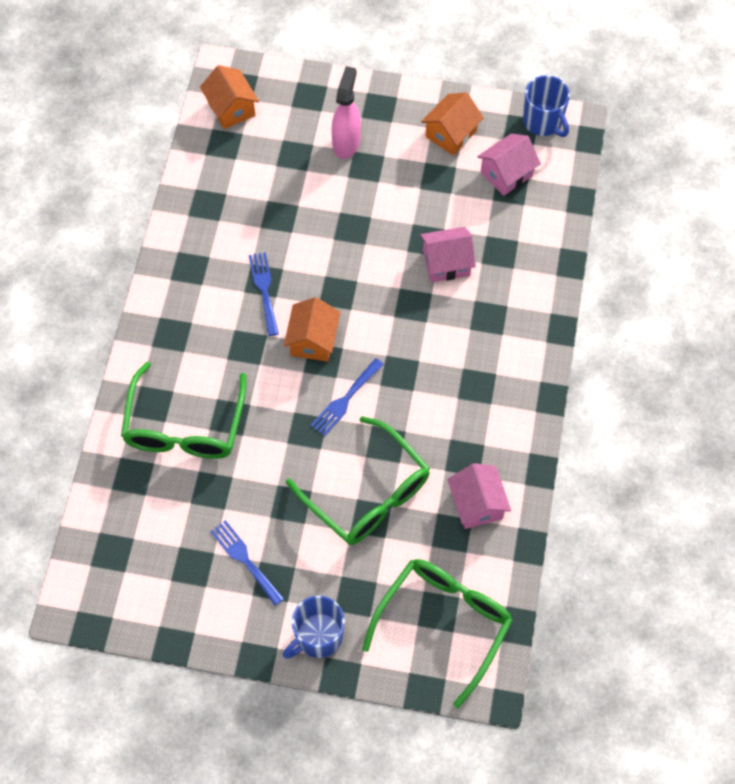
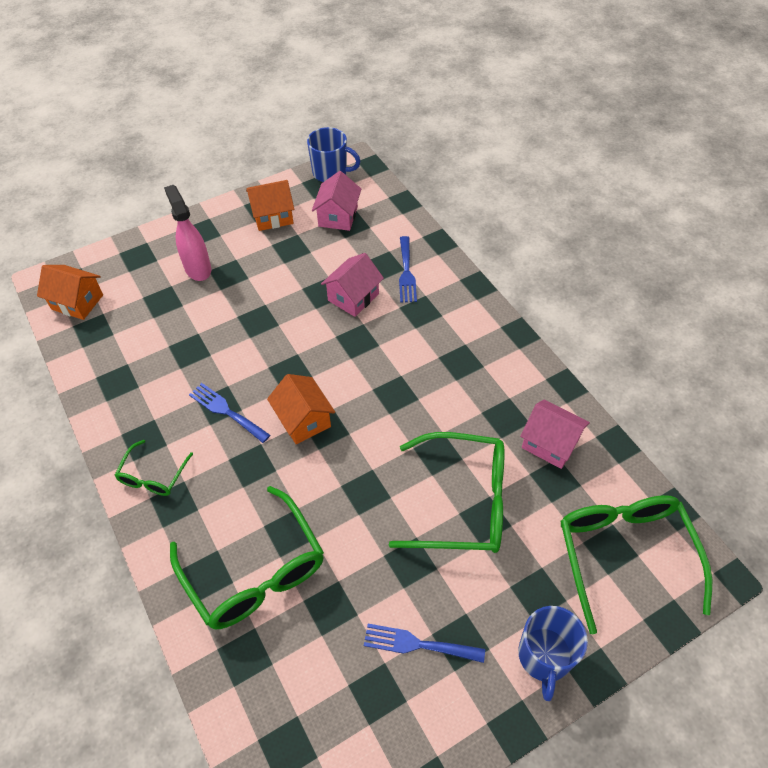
camera: 40 degrees left, 10 degrees down
blue fork [311,358,384,437] -> blue fork moved to [399,236,417,303]
orange house [421,92,484,155] -> orange house turned 75 degrees clockwise [246,180,294,231]
none -> green glasses [114,440,193,496]

